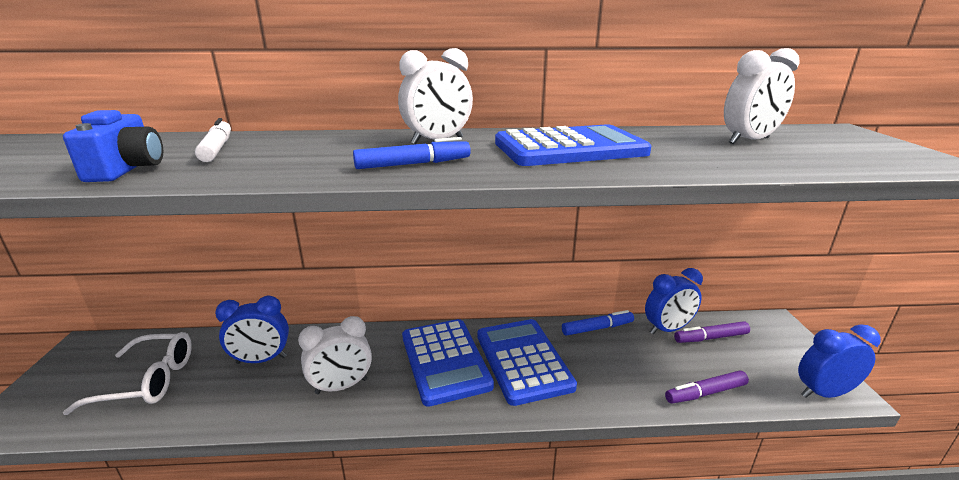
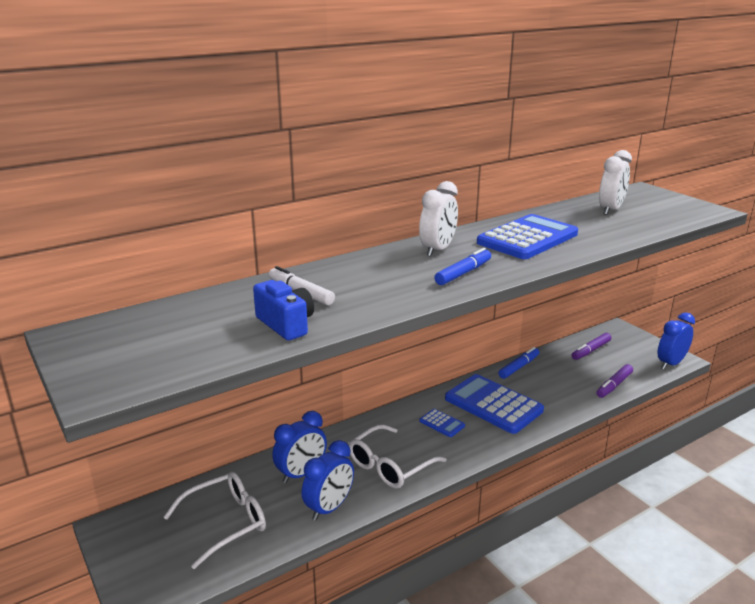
camera: 30 degrees left, 0 degrees up
white clock [298,316,372,394] -> white glasses [349,424,447,489]
blue calculator [402,319,494,407] -> blue calculator [419,409,465,437], size x0.45
blue clock [645,268,703,334] -> blue clock moved to [302,440,354,520]

